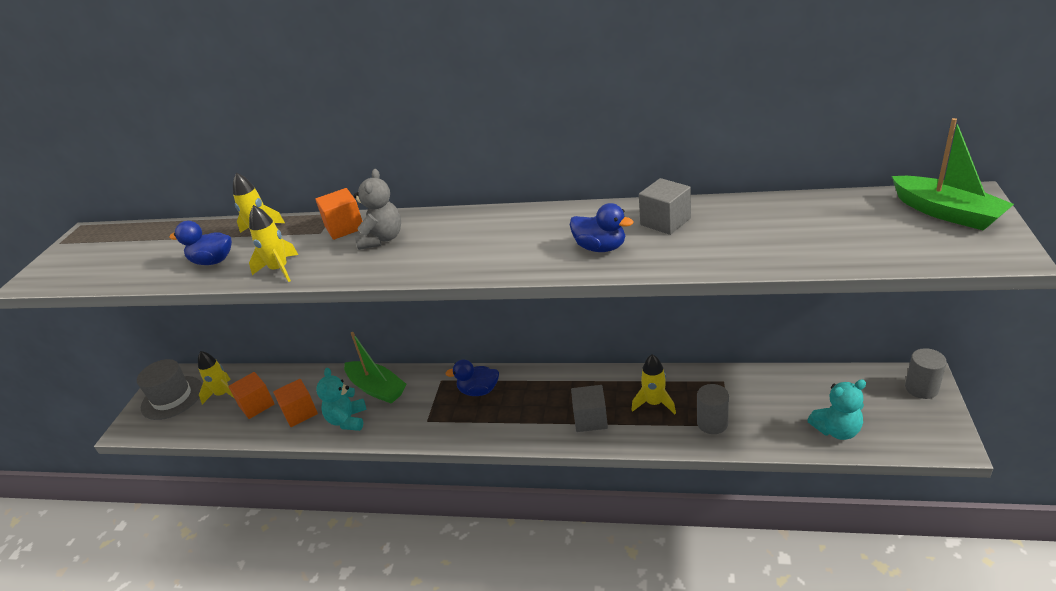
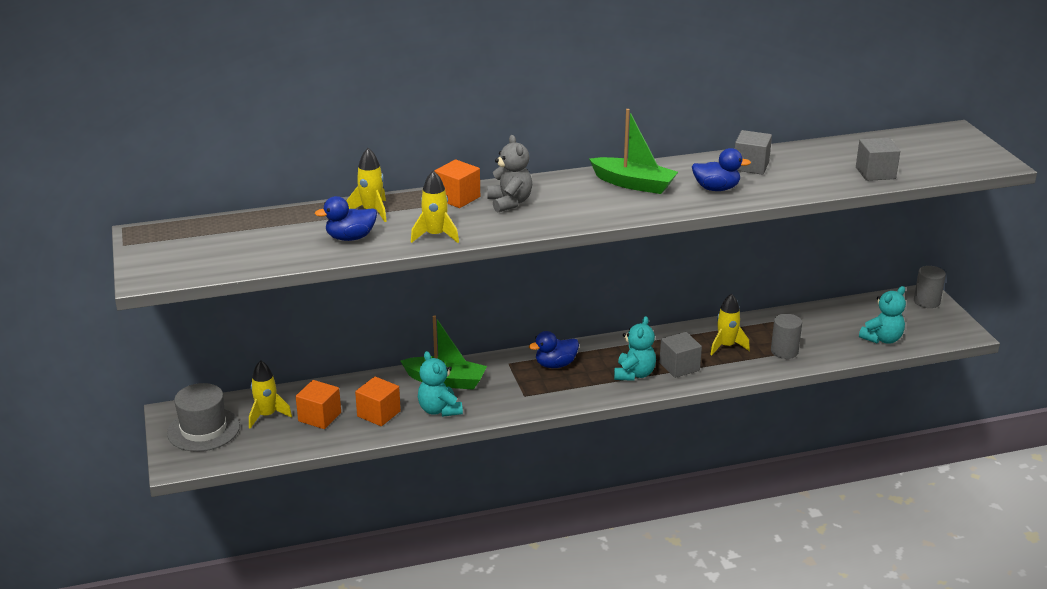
camera: 30 degrees left, 5 degrees down
green boat [892,118,1014,230] -> green boat moved to [589,109,678,194]
none -> turquoise teddy bear [614,316,656,381]
none -> grey cube [856,138,900,181]

